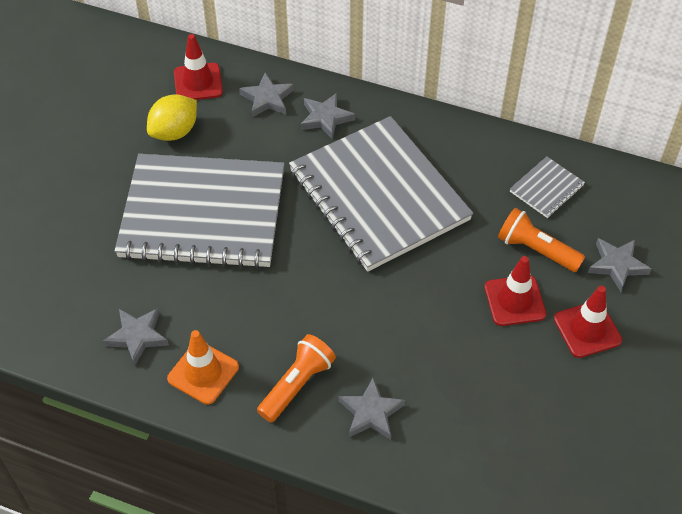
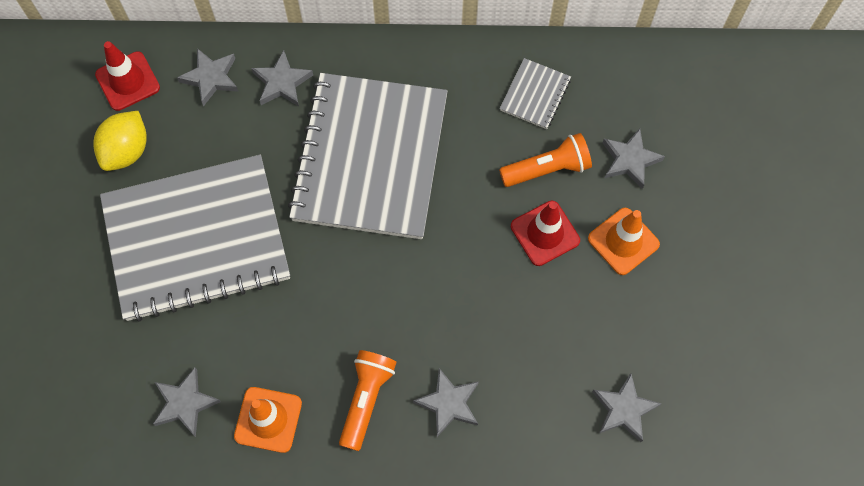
camera: 20 degrees left, 15 degrees up
grey notebook [289,116,473,272] -> grey notebook turned 60 degrees clockwise [288,73,448,239]
orange flashlight [498,208,585,272] -> orange flashlight turned 150 degrees clockwise [499,133,592,187]
red traffic cone [554,286,622,358] -> orange traffic cone [588,208,660,275]
none -> grey star [592,373,662,442]

